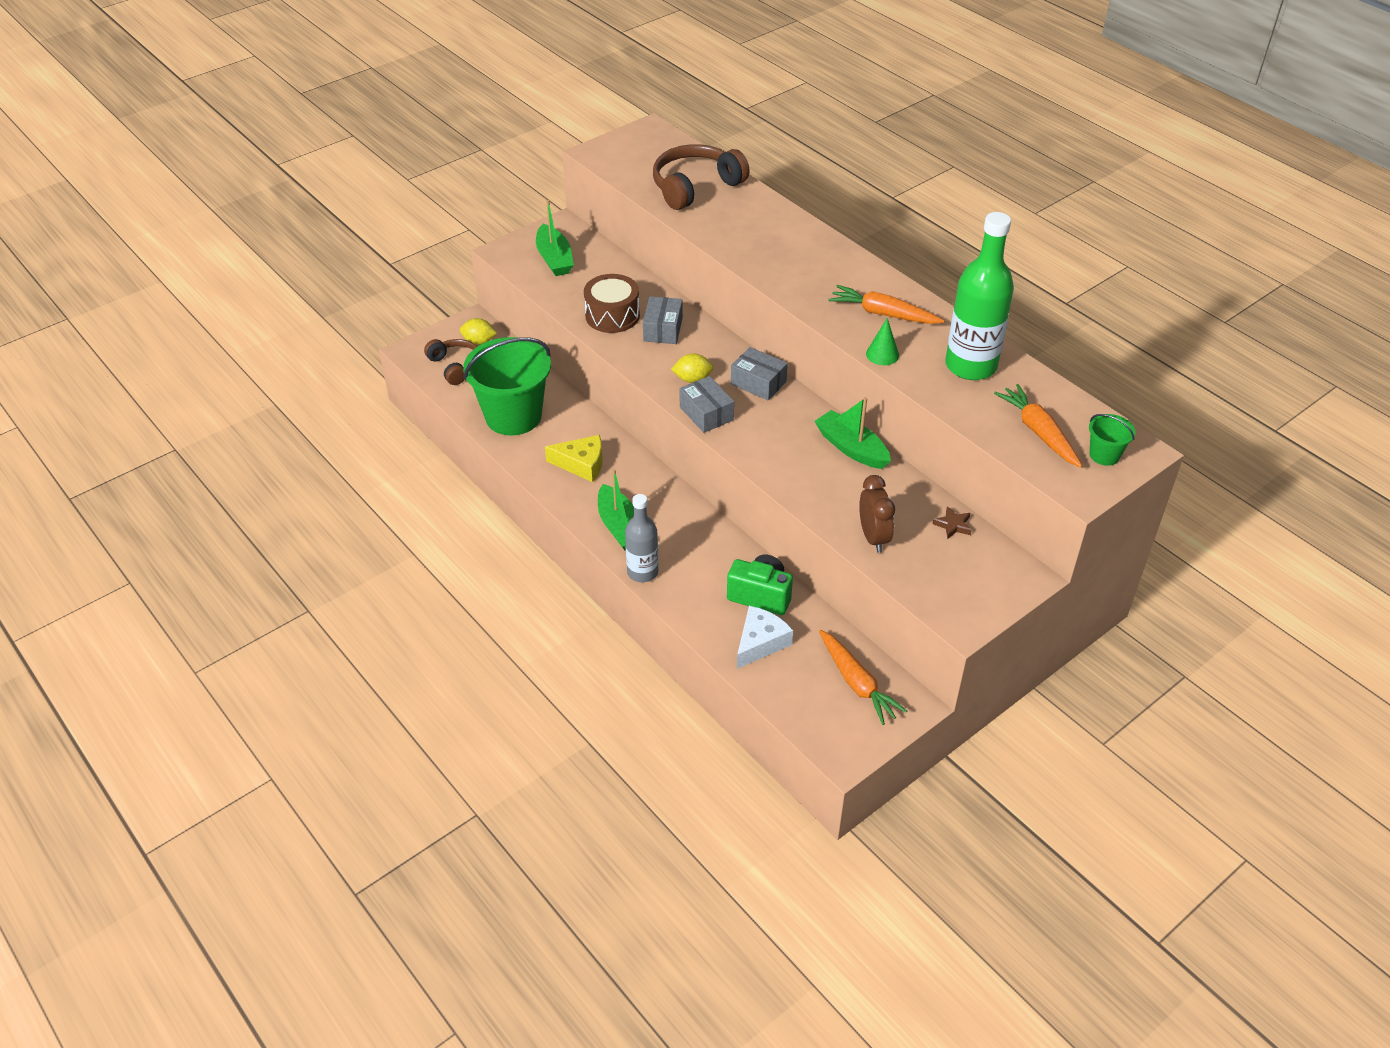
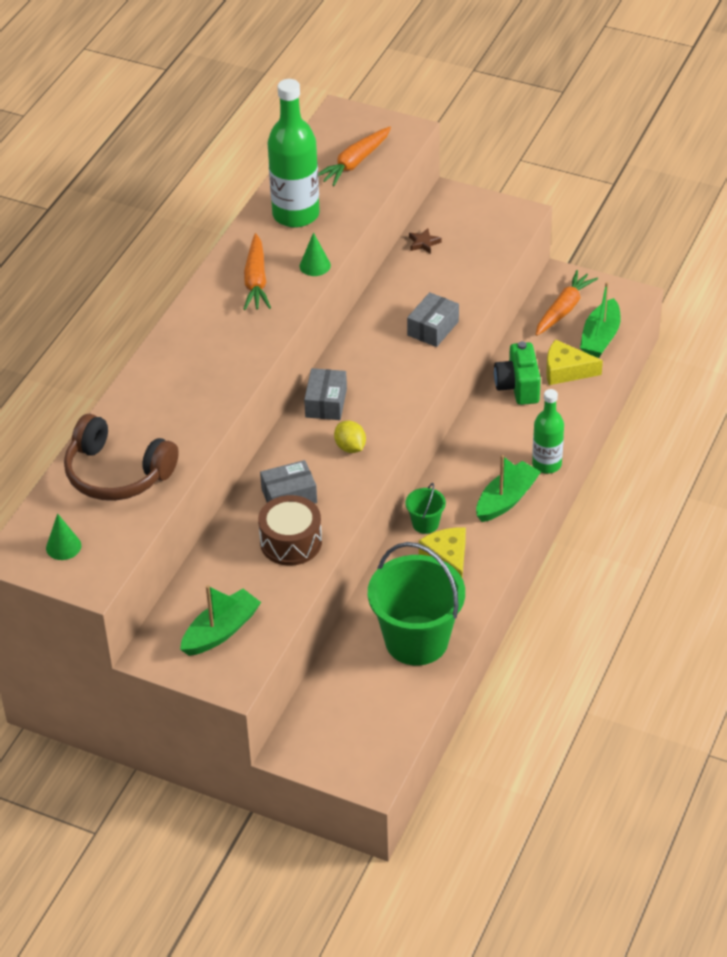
camera: 115 degrees left, 0 degrees up
brown headphones [424,339,477,385] -> none
yellow lemon [460,318,497,345] -> none
grey bottle [625,494,658,583] -> green bottle [532,389,564,474]
grey box [680,376,734,433] -> grey box moved to [407,292,459,347]
white cheese [737,606,793,669] -> yellow cheese [546,339,603,385]
green boat [814,397,891,469] -> green boat moved to [580,282,621,358]
brown clock [859,475,895,553] -> none
green bucket [1089,414,1136,466] -> green bucket moved to [406,483,446,534]
none -> green cone [46,514,81,560]

